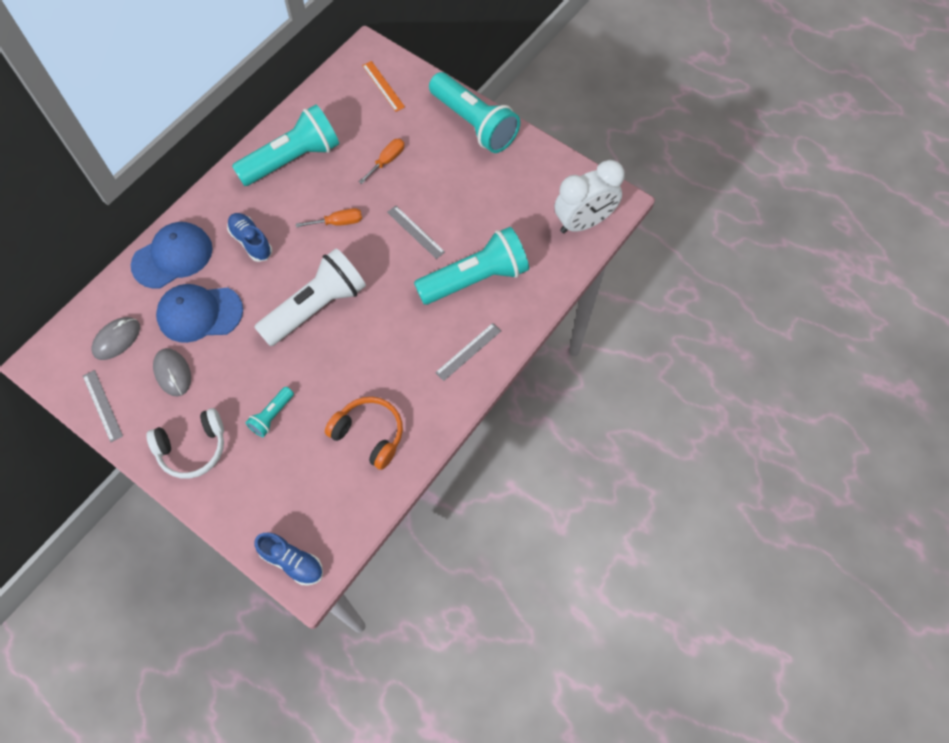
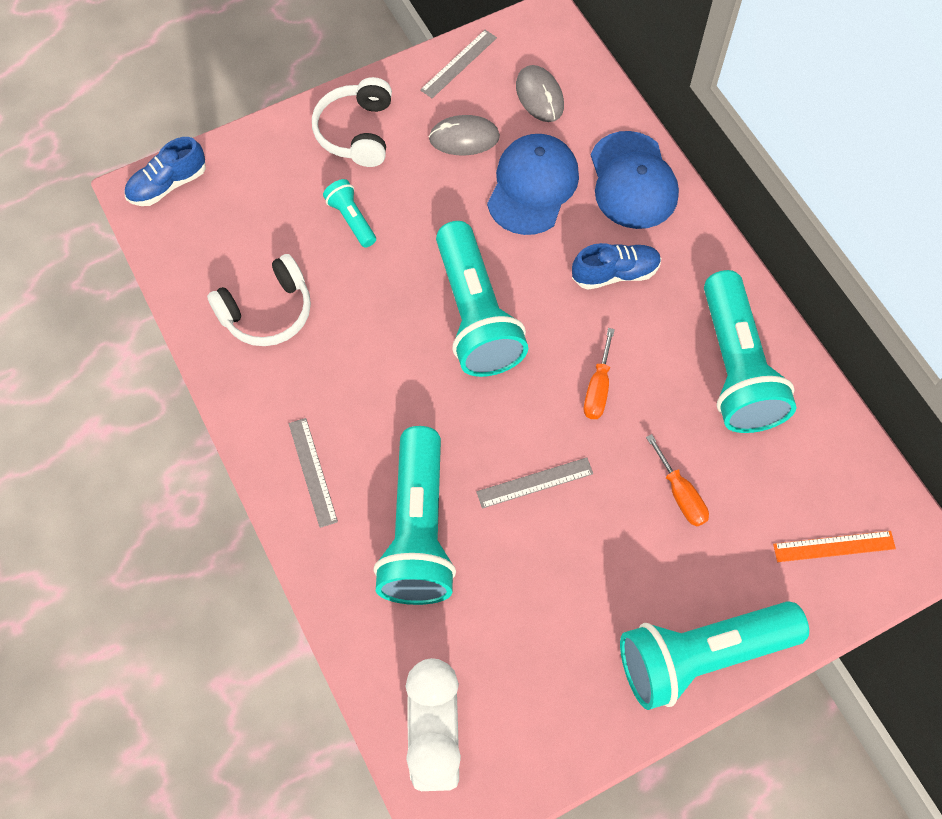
camera: 115 degrees right, 0 degrees up
grey ruler [83,370,123,442] -> grey ruler turned 45 degrees counterclockwise [420,30,497,98]
white flashlight [254,248,366,346] -> turquoise flashlight [436,221,528,377]
orange headphones [325,397,403,470] -> white headphones [207,254,311,346]

